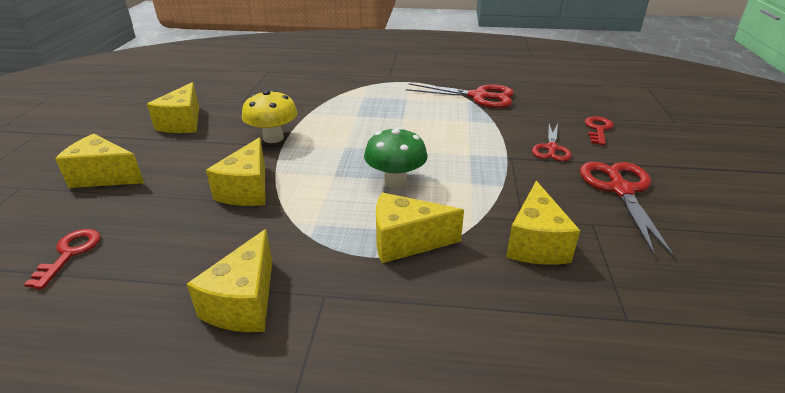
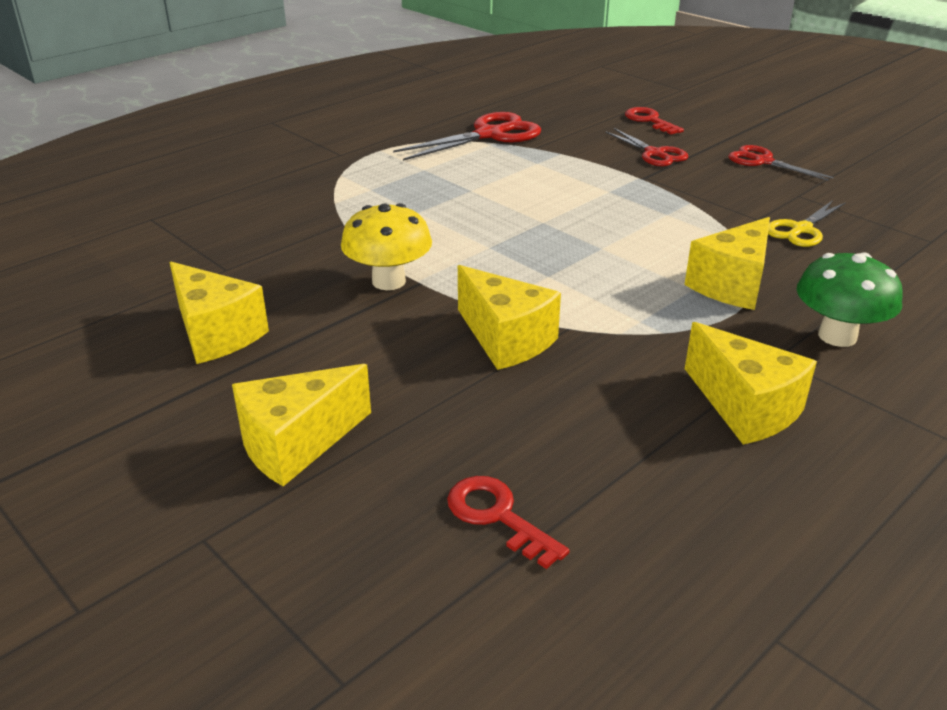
camera: 50 degrees left, 0 degrees up
green mushroom [364,127,427,188] -> green mushroom moved to [797,252,903,347]
yellow cheese [506,181,580,265] -> yellow scissors [768,200,846,247]
red scissors [580,162,675,257] -> red scissors [728,145,834,181], size x0.62

